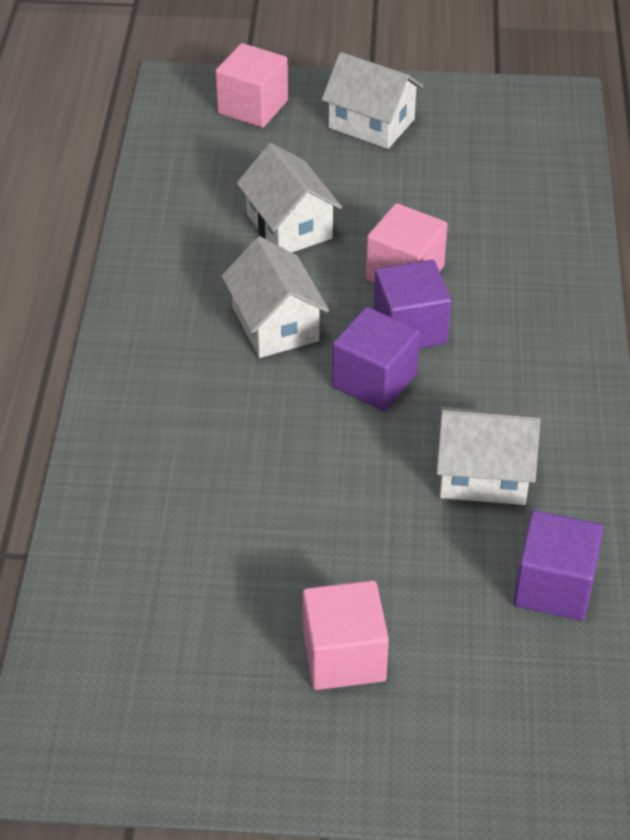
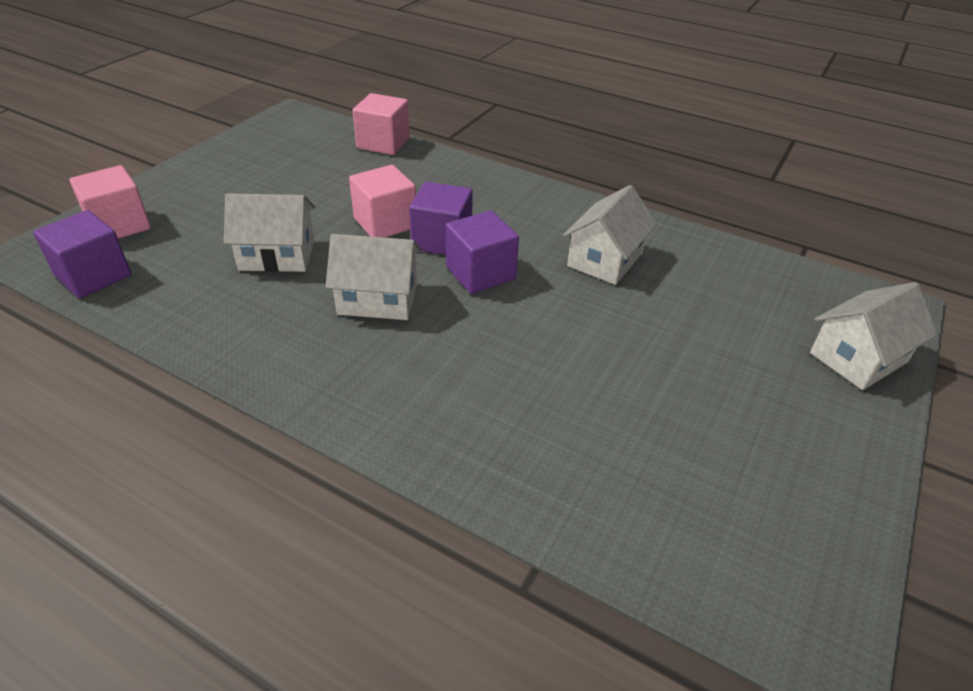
camera: 65 degrees left, 5 degrees down
pink cube [303,580,389,690] -> pink cube moved to [353,93,410,155]
white house [322,52,423,149] -> white house moved to [810,282,937,390]
purple cube [514,510,603,621] -> purple cube moved to [33,210,131,298]

